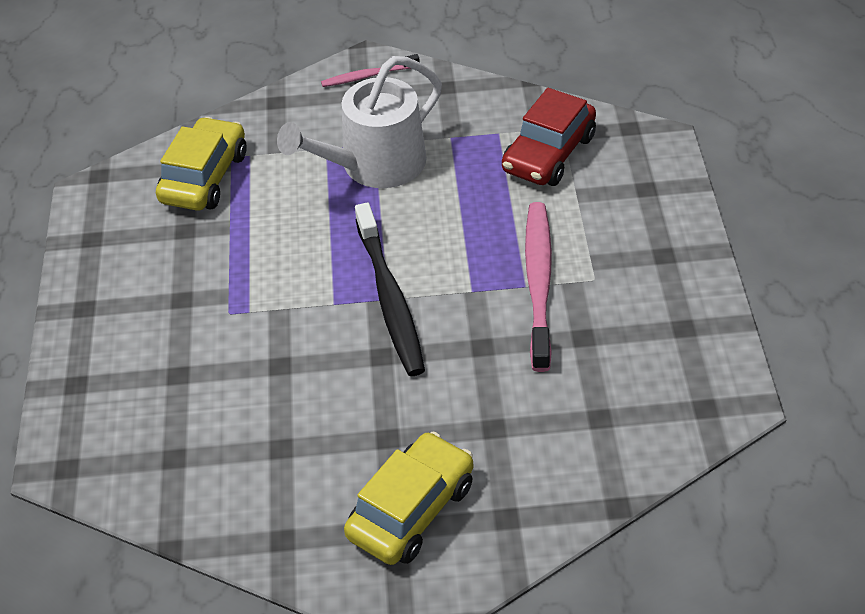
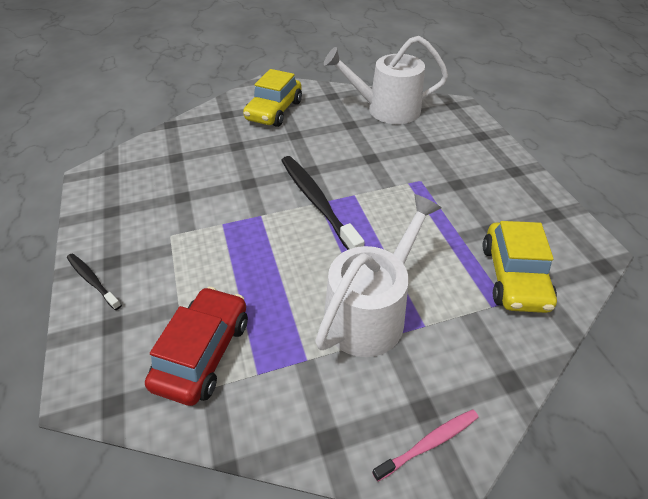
camera: 165 degrees right, 0 degrees up
pink toothbrush [525,202,552,372] -> none
none -> black toothbrush [67,253,122,310]
none -> white watering can [324,36,448,124]

